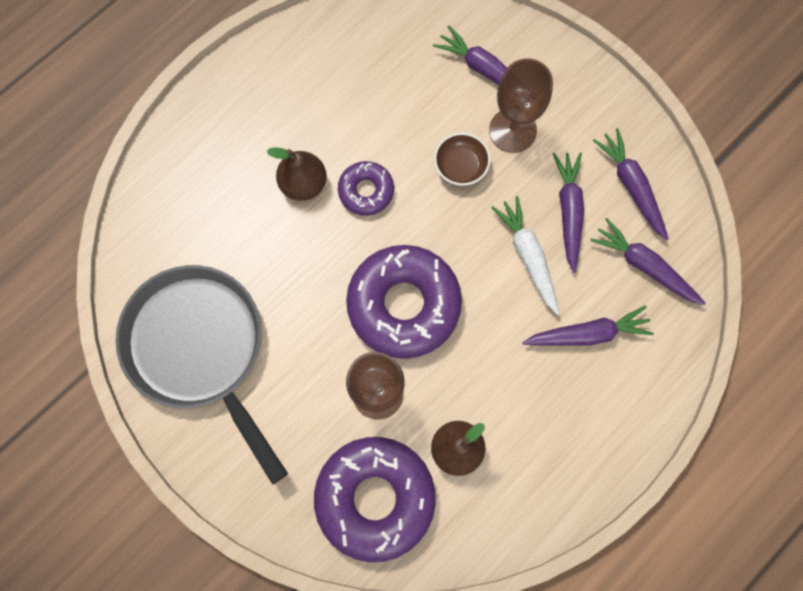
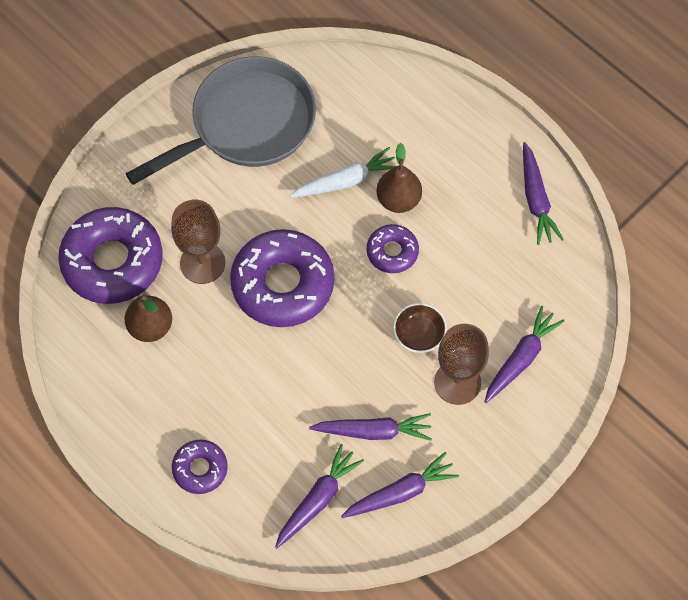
camera: 90 degrees right, 10 degrees down
white carrot [491,196,559,315] -> white carrot moved to [290,147,396,198]
purple carrot [523,306,654,346] -> purple carrot moved to [523,142,564,245]
none -> purple donut [172,440,228,494]

